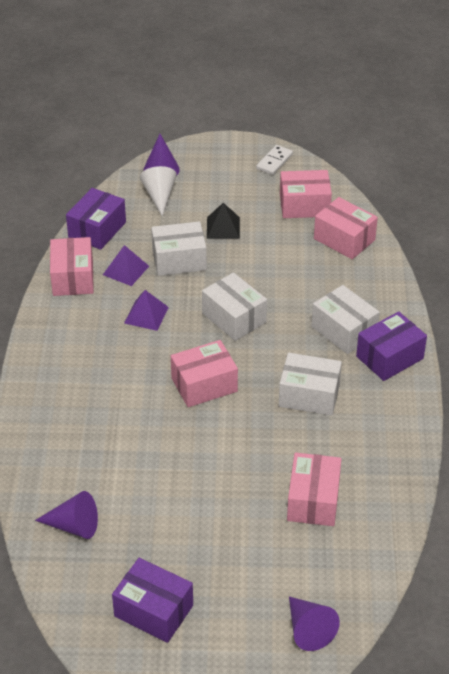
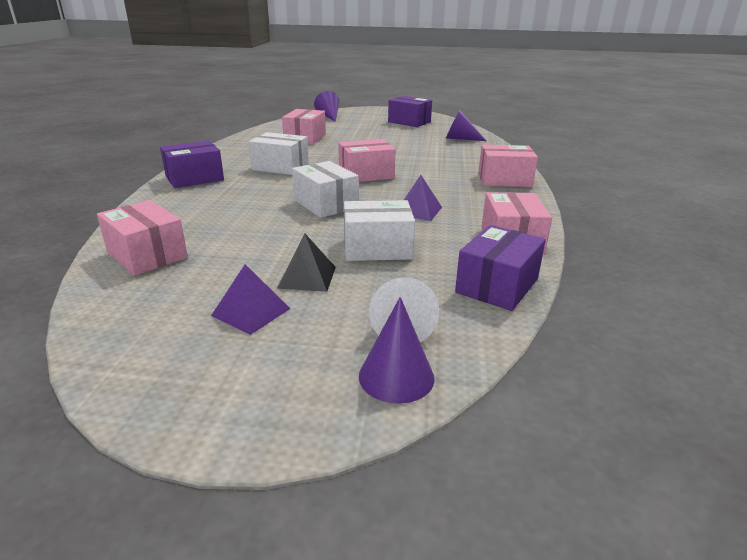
camera: 175 degrees left, 15 degrees down
purple pyramid [103,245,149,286] -> purple pyramid moved to [211,264,290,335]
white domino [256,145,293,175] -> none
pink box [280,170,332,218] -> pink box moved to [478,145,538,187]
white box [311,285,380,354] -> none

